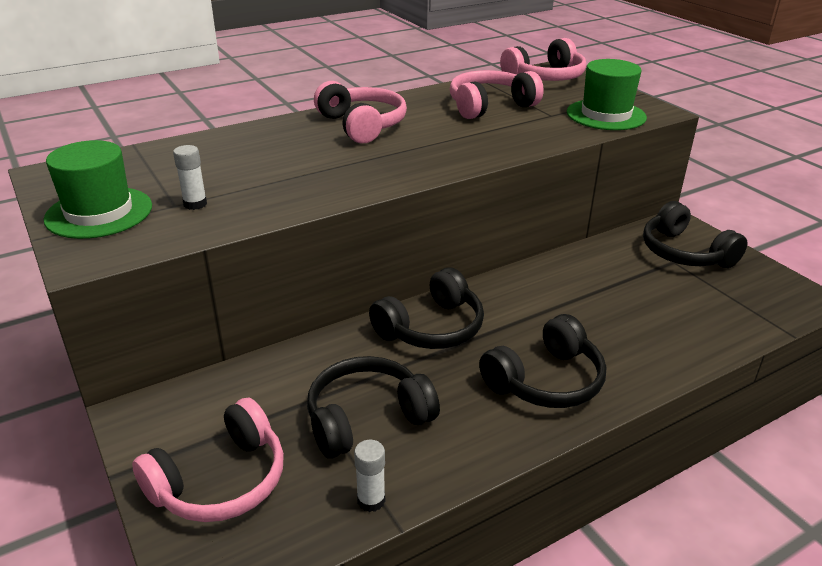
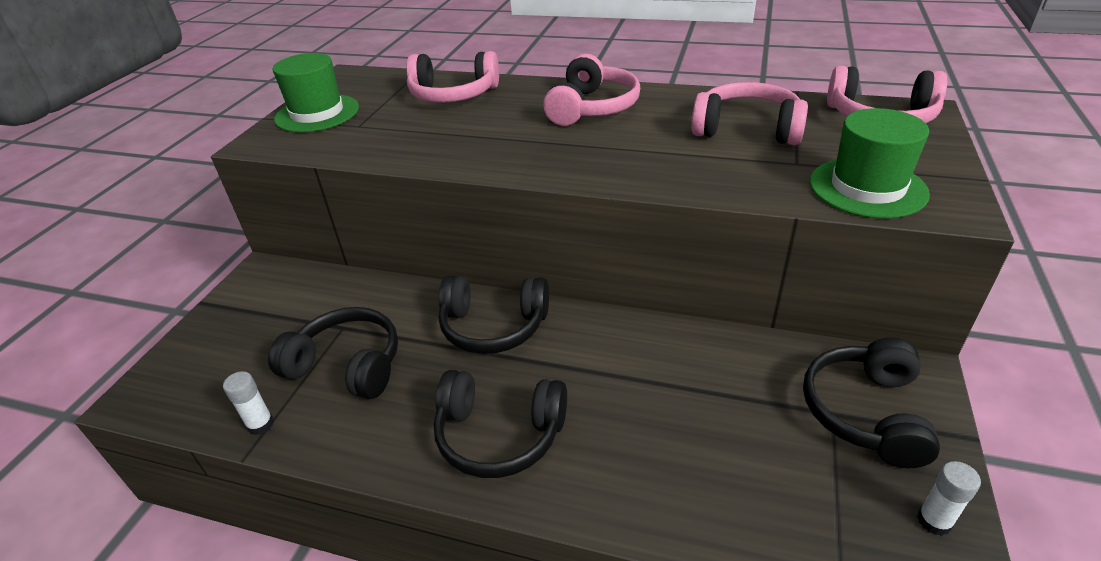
camera: 50 degrees right, 5 degrees up
pink headphones [132,398,284,522] -> pink headphones moved to [407,51,499,103]
white glue stick [173,145,207,210] -> white glue stick moved to [917,461,981,536]

